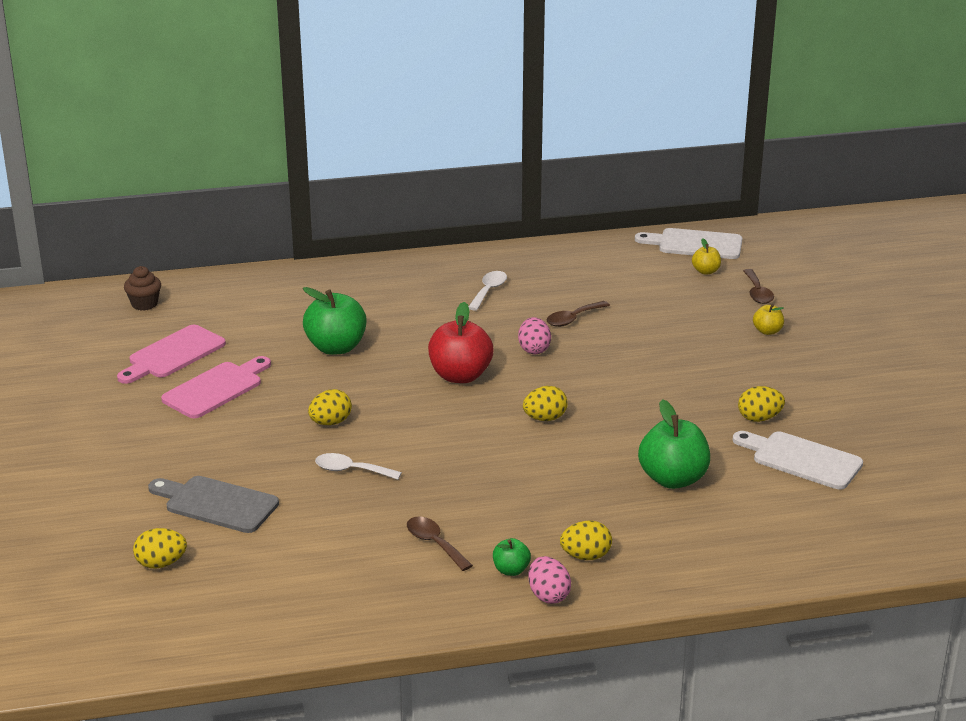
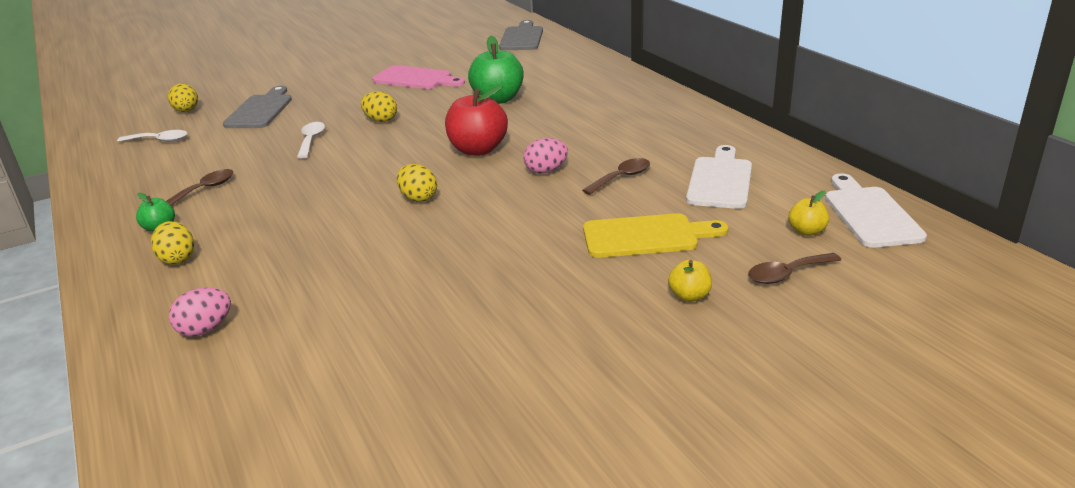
camera: 75 degrees right, 0 degrees up
pink cutting board [117,325,226,384] -> none
brown cupcake [124,266,161,311] -> grey cutting board [499,20,543,50]
white spoon [468,271,507,311] -> white spoon moved to [117,130,187,142]
pink egg [528,556,571,604] -> pink egg moved to [169,287,231,337]
brown spoon [546,301,610,327] -> brown spoon turned 105 degrees clockwise [582,158,650,195]
green apple [638,399,710,489] -> none
white cutting board [732,431,863,489] -> white cutting board moved to [686,145,752,209]
yellow egg [738,386,785,422] -> none
none -> yellow cutting board [583,213,728,258]

